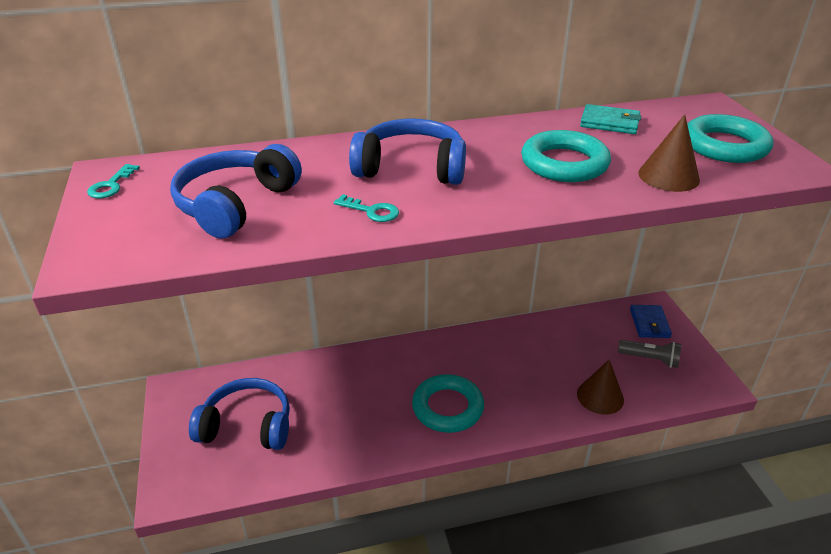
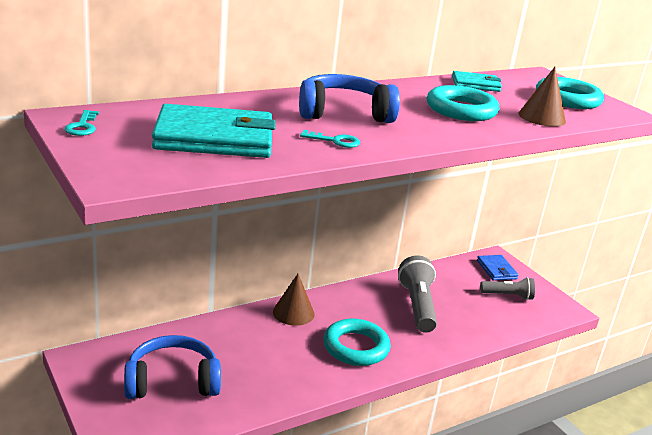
camera: 20 degrees left, 10 degrees down
blue headphones [170,144,302,239] -> turquoise wallet [152,104,275,158]
brown cone [577,360,624,415] -> brown cone moved to [273,274,314,326]
none -> grey flashlight [398,256,437,333]

